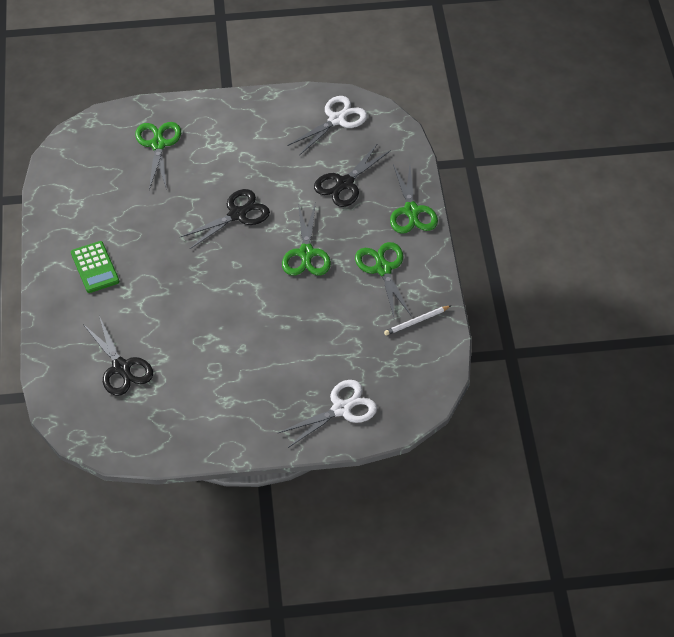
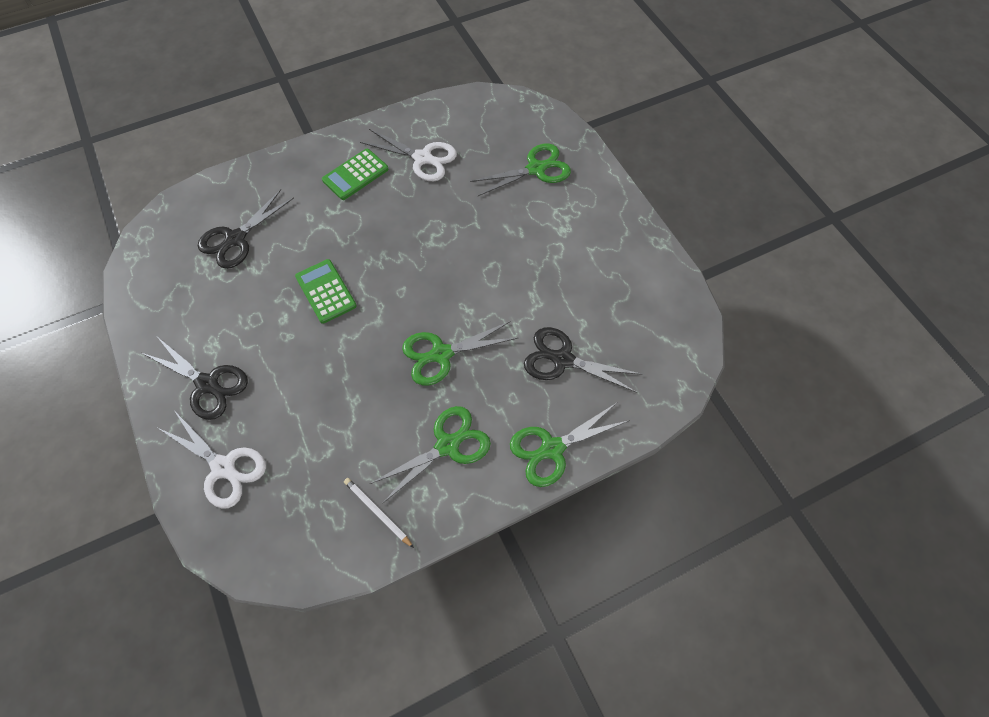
camera: 70 degrees right, 10 degrees up
black scissors [180,189,270,249] -> black scissors moved to [142,338,248,420]
white scissors [287,96,367,156] -> white scissors moved to [360,129,457,181]
none -> green calculator [295,259,357,324]

